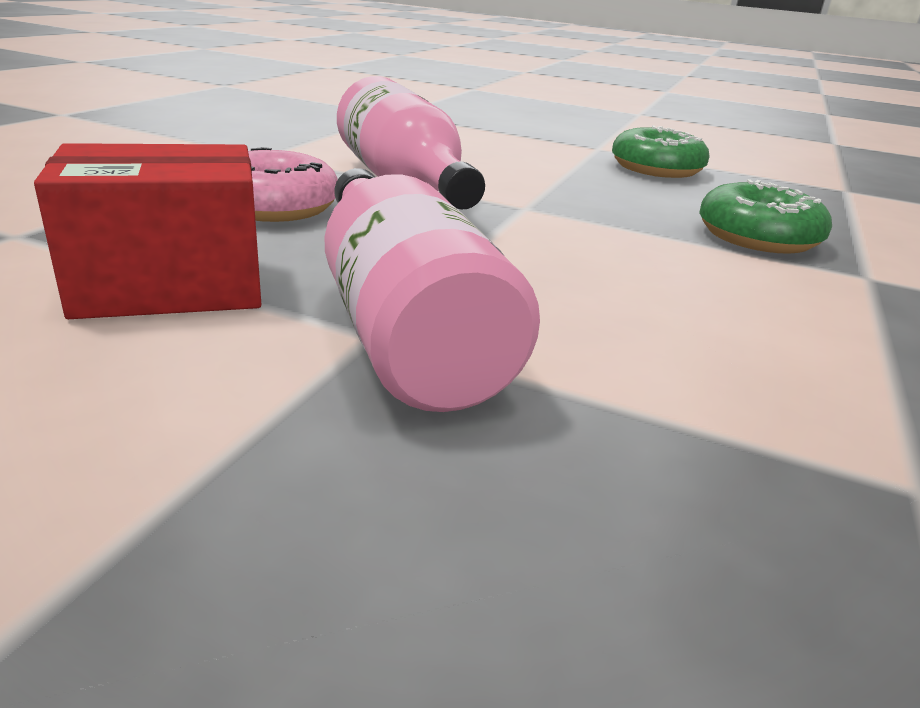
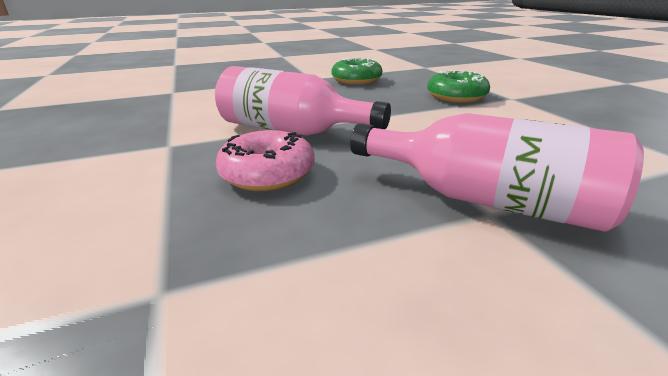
camera: 40 degrees left, 0 degrees up
red box [34,143,262,319] -> none

